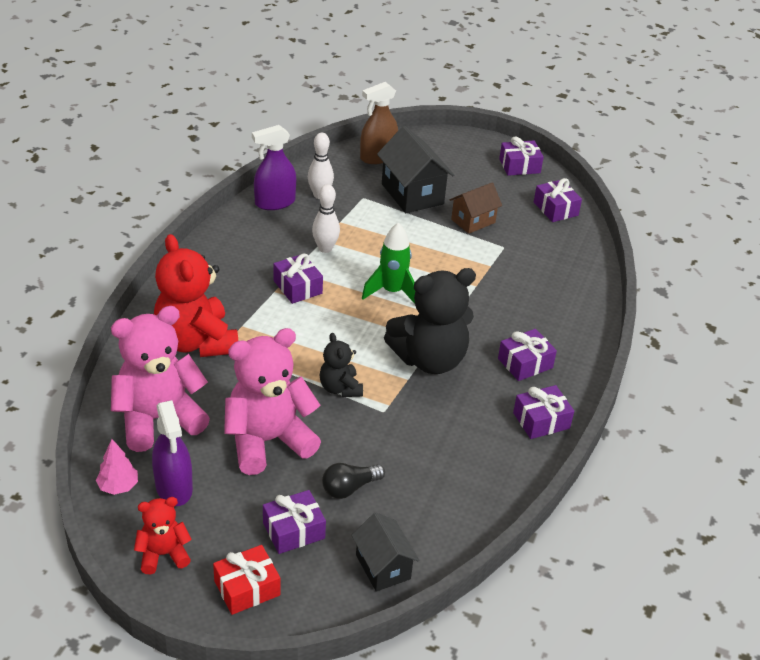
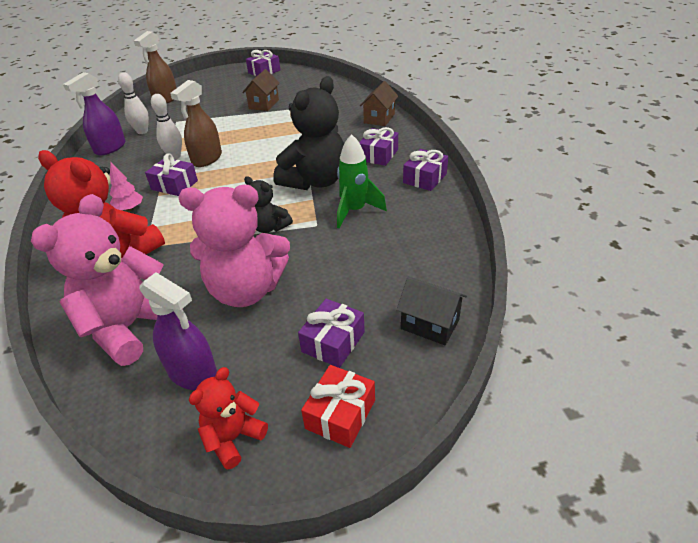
camera: 30 degrees left, 0 degrees up
pink tree [96,439,138,495] -> pink tree moved to [109,162,143,212]
pink teddy bear [224,328,321,475] -> pink teddy bear turned 120 degrees counterclockwise [178,185,290,307]
black light bulb [322,463,385,499] -> none
green rocket [362,223,415,304] -> green rocket moved to [337,134,387,228]
black house [377,126,454,213] -> none
purple gift [534,178,582,222] -> none
none -> brown spray bottle [170,80,222,167]
none -> brown house [360,81,398,126]

